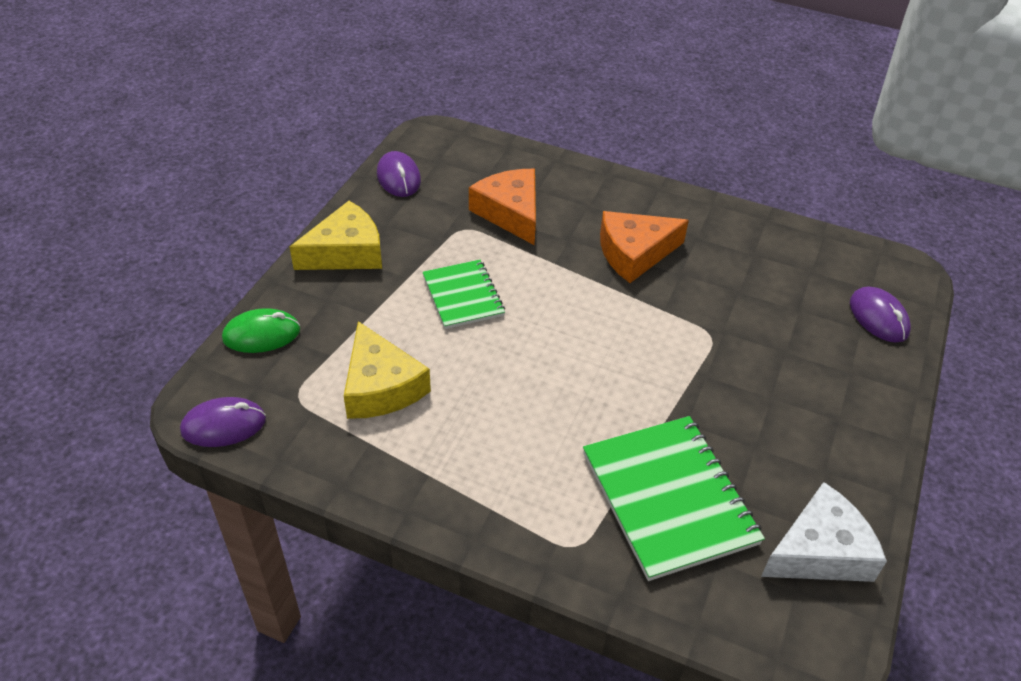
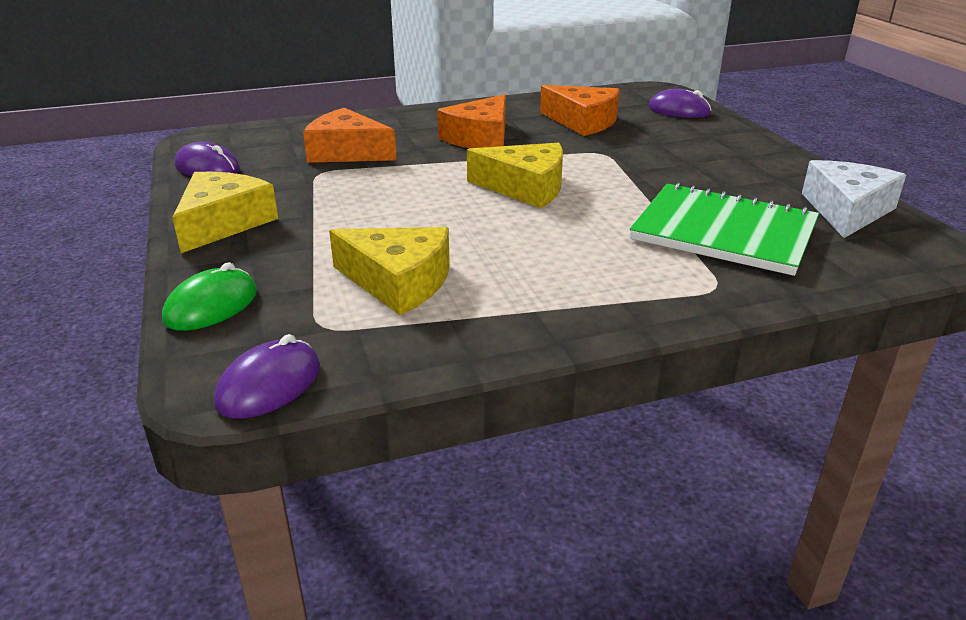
camera: 40 degrees left, 15 degrees down
green notebook [422,260,505,329] -> none
none -> yellow cheese [467,143,563,208]
none -> orange cheese [540,85,620,136]

